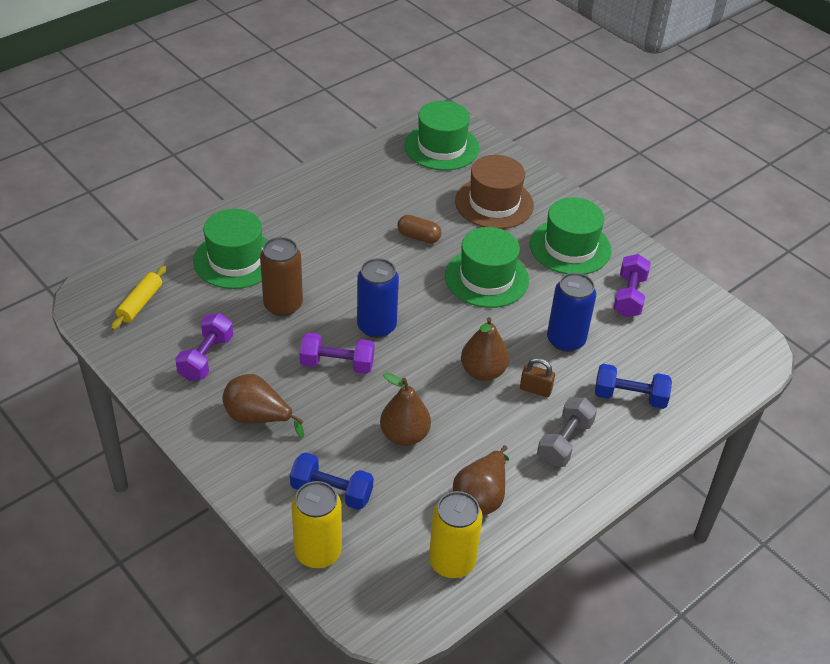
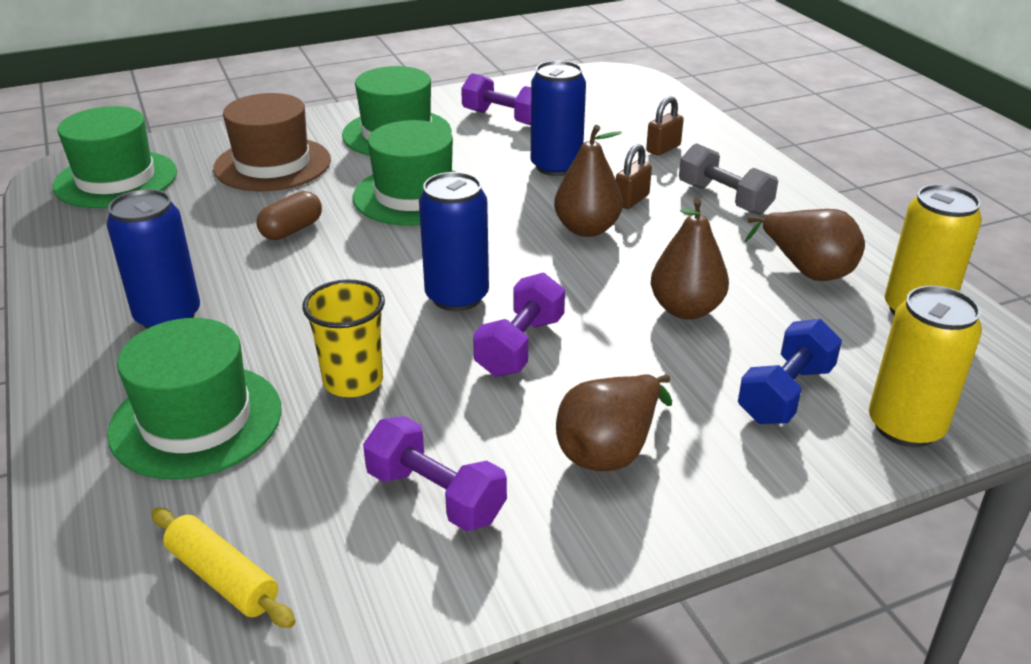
camera: 70 degrees left, 10 degrees down
brown can [260,237,303,316] -> yellow cup [302,279,385,397]
blue dumbbell [595,364,672,409] -> brown padlock [646,96,684,156]
none -> blue can [106,189,200,329]

